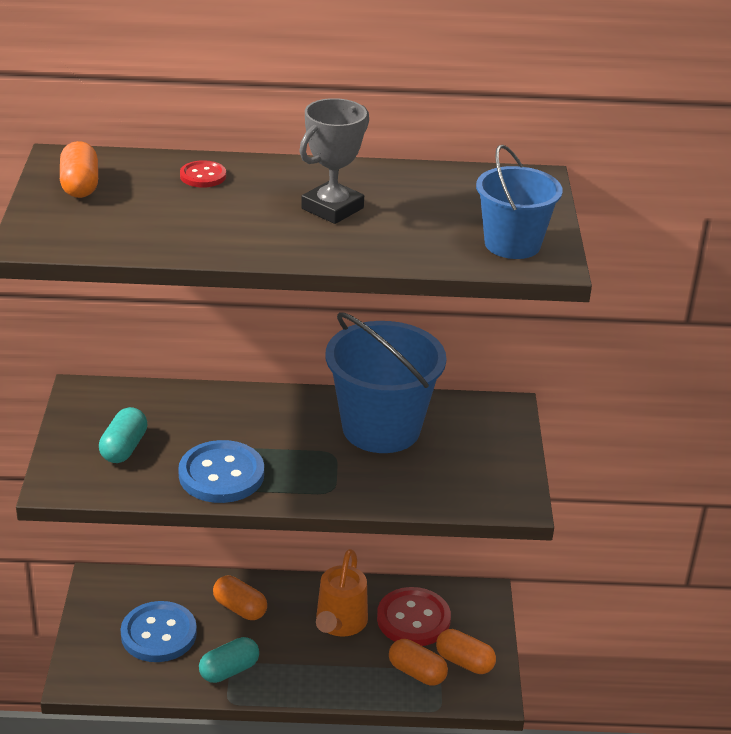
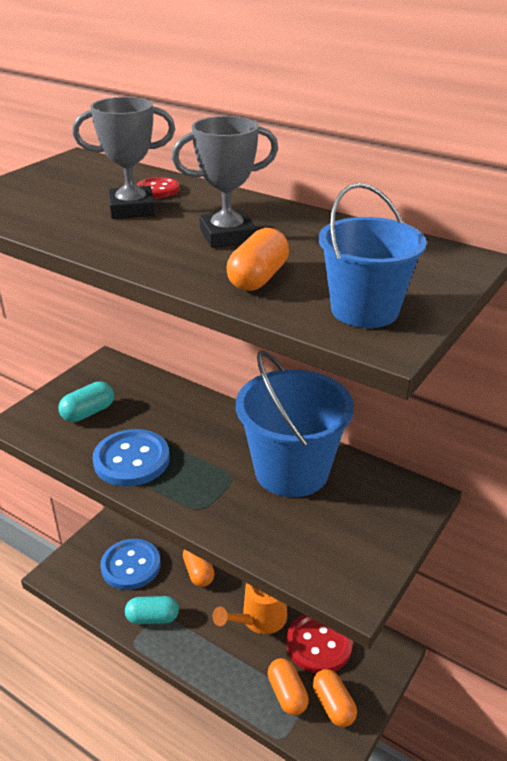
camera: 35 degrees right, 0 degrees up
orange capsule [60,141,98,198] -> orange capsule moved to [227,228,289,291]
none -> grey trophy [72,97,175,219]

